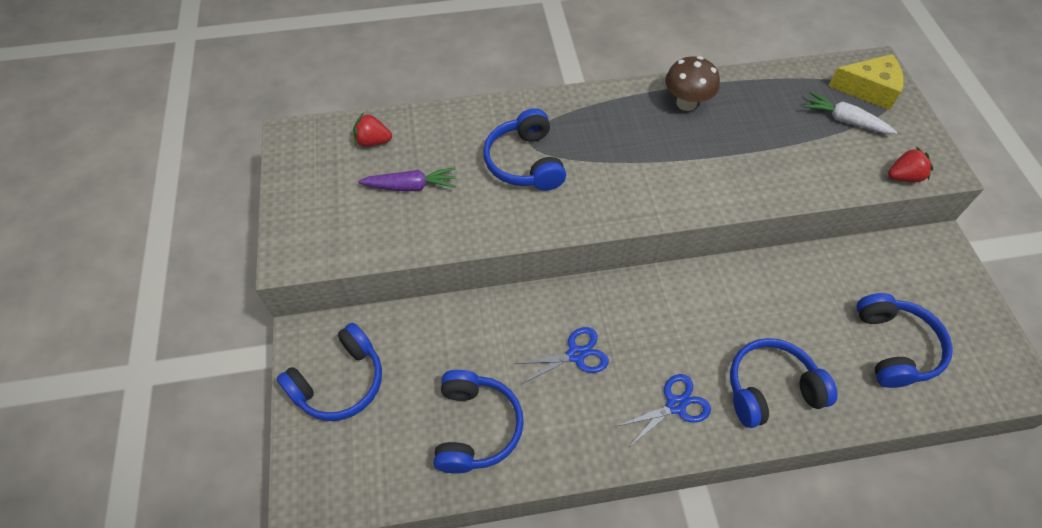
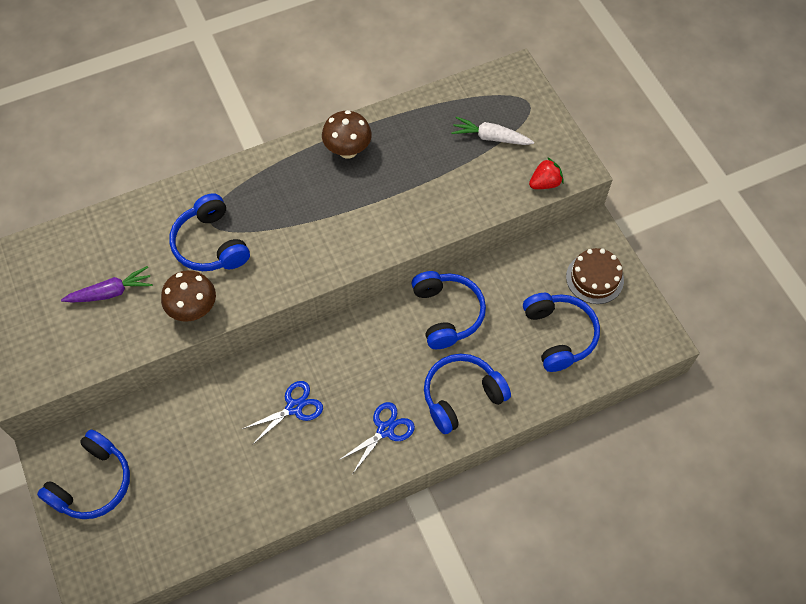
camera: 15 degrees left, 5 degrees up
red strawberry [353,113,392,147] -> none
blue headphones [433,370,524,474] -> blue headphones moved to [411,271,486,349]
yellow cheese [828,54,904,110] -> none
none -> brown mushroom [161,270,216,322]
none -> brown cake [566,248,624,304]

